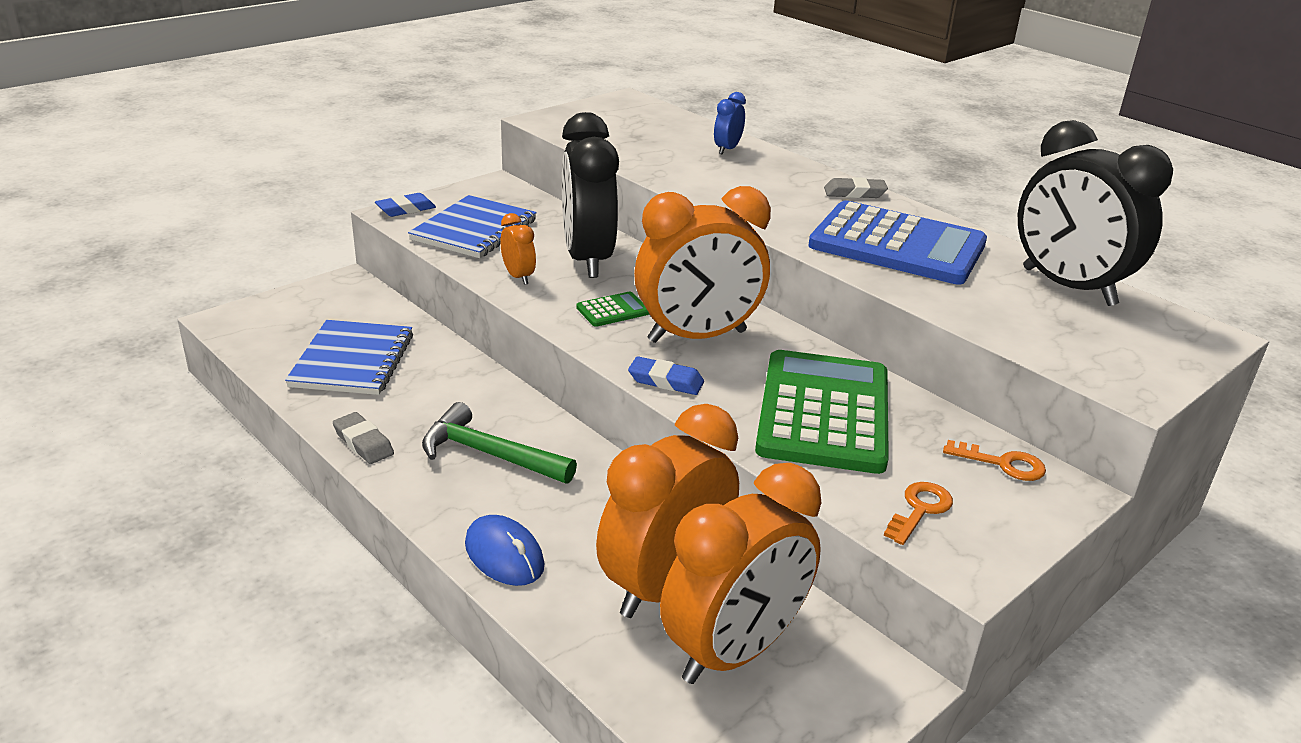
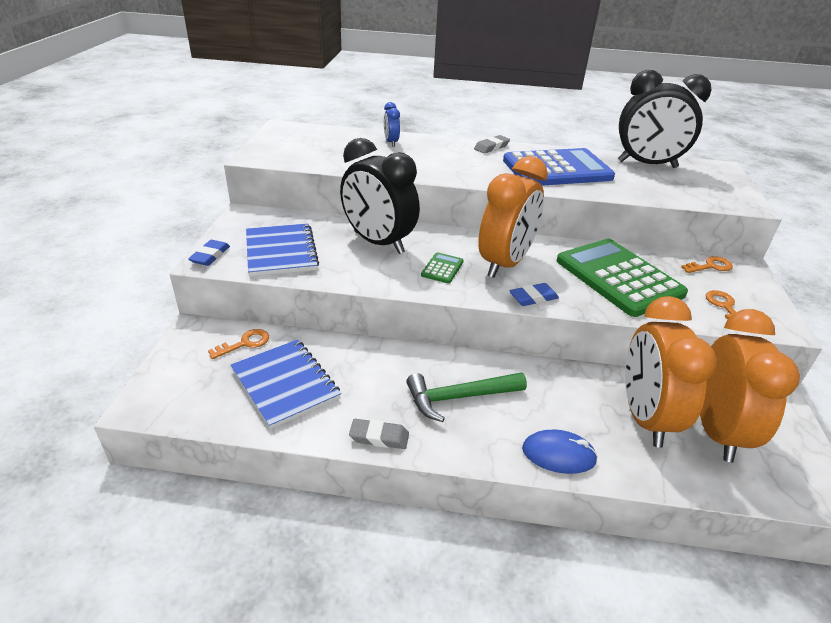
camera: 40 degrees left, 5 degrees up
orange clock [500,213,536,285] -> none
none -> orange key [208,329,269,359]

